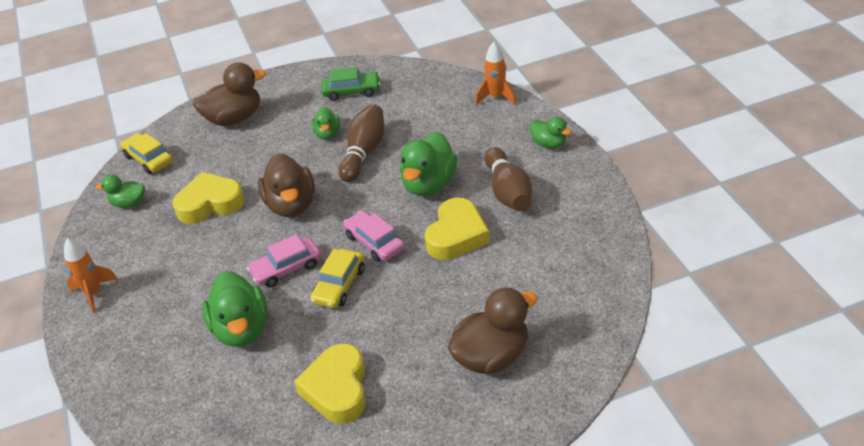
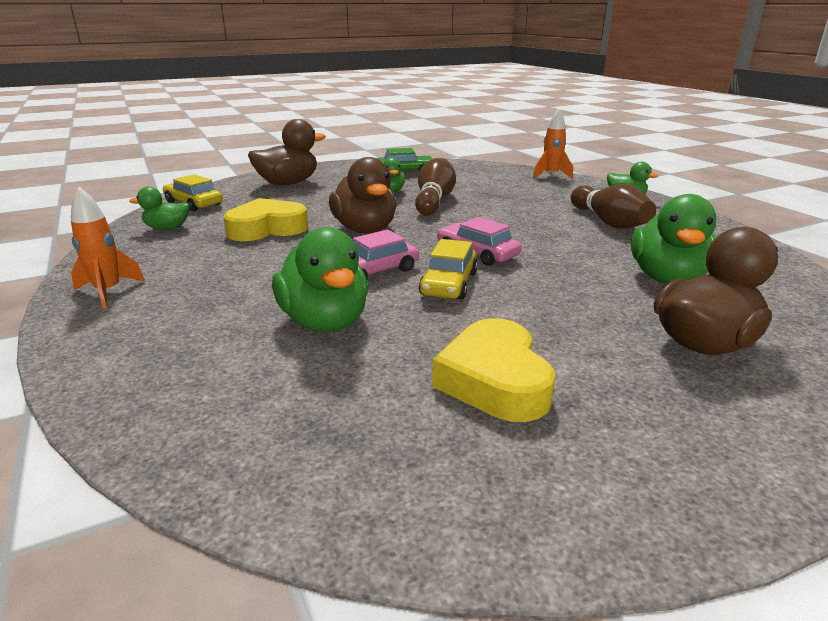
camera: 10 degrees left, 15 degrees down
green duck [399,132,457,196] -> green duck moved to [631,194,716,284]
yellow heart [425,197,490,260] -> none

